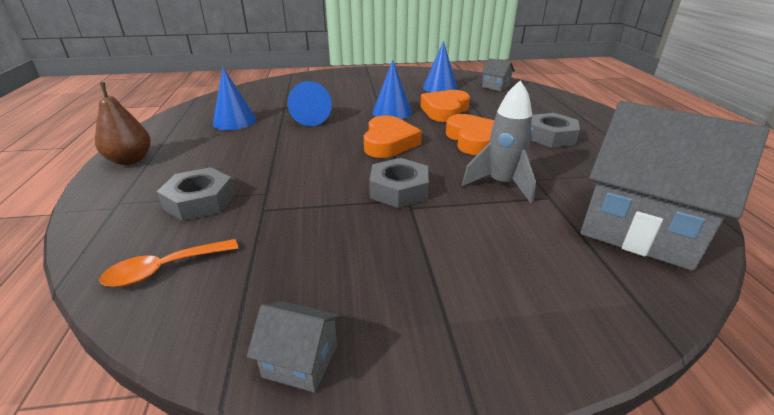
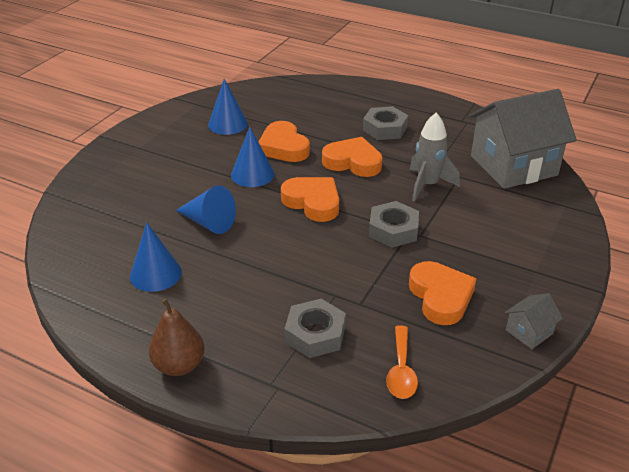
camera: 55 degrees left, 5 degrees up
grey house [482,58,515,91] -> none
none -> orange heart [409,261,476,325]

